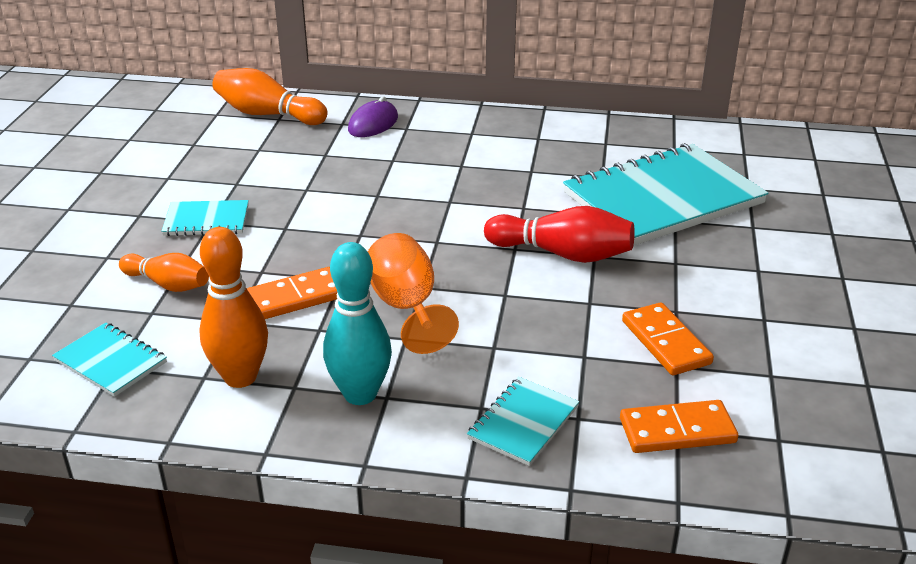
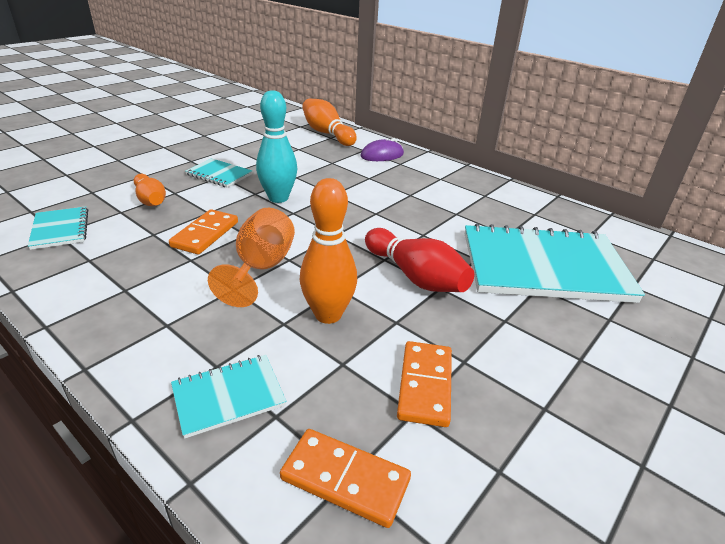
camera: 30 degrees right, 0 degrees up
orange bowling pin [199,227,268,388] -> orange bowling pin moved to [300,178,357,324]
orange domino [247,267,337,319] -> orange domino turned 75 degrees counterclockwise [169,209,238,254]
turquoise bowling pin [323,242,392,405] -> turquoise bowling pin moved to [256,90,297,203]

